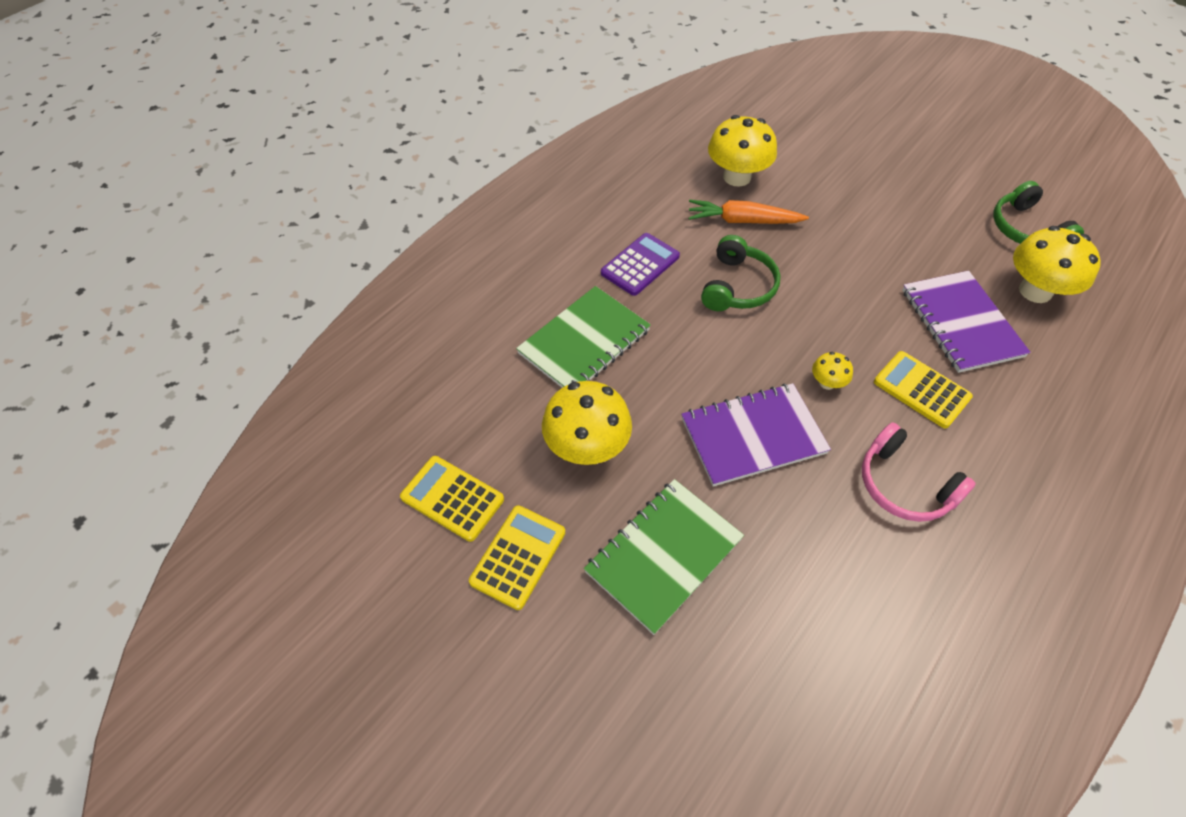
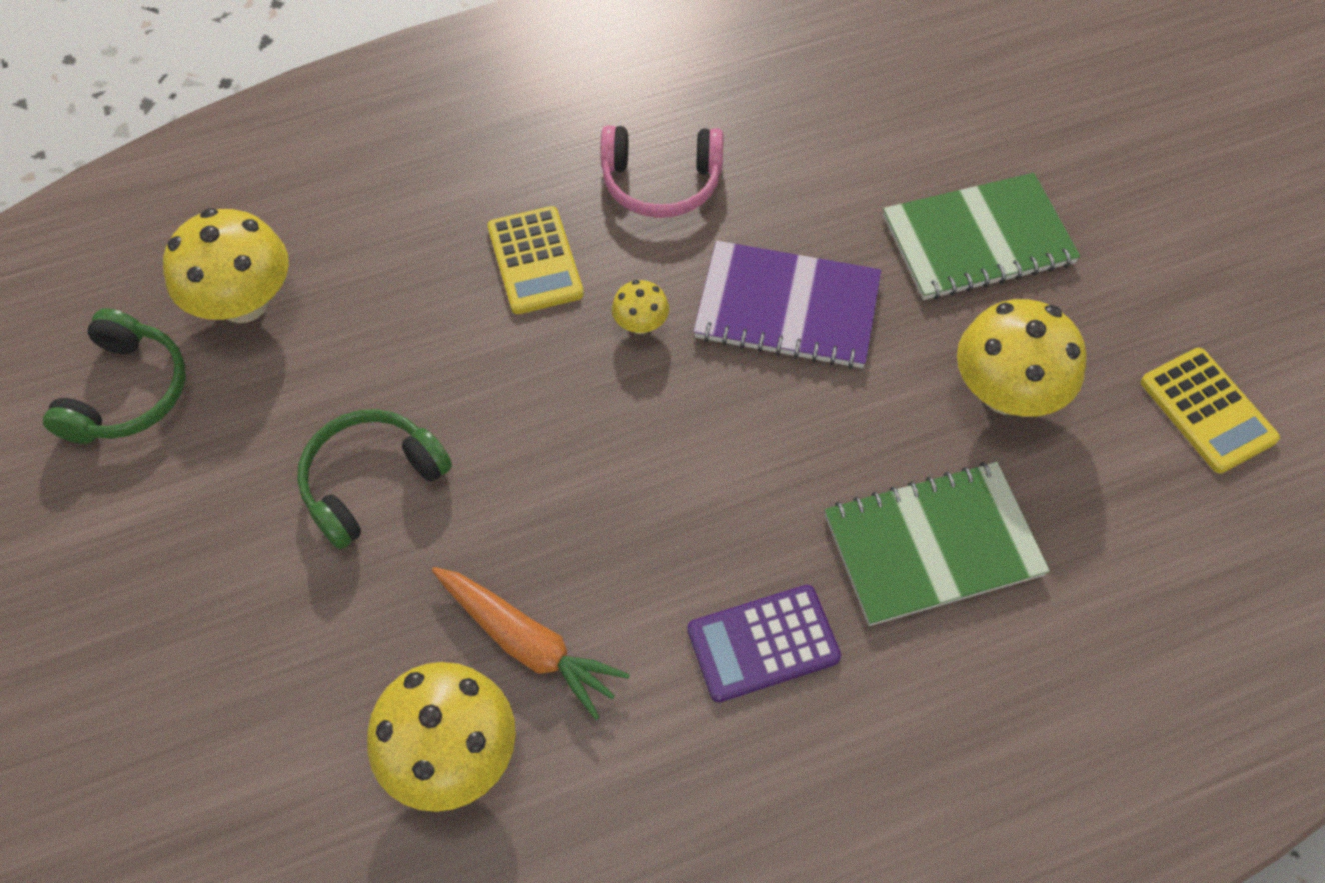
camera: 150 degrees left, 5 degrees up
yellow calculator [469,505,565,610] -> none
green headphones [701,235,781,311] -> green headphones moved to [297,409,452,549]
pink headphones [862,422,976,522] -> pink headphones turned 105 degrees clockwise [601,125,723,218]
purple notebook [902,271,1031,373] -> none

